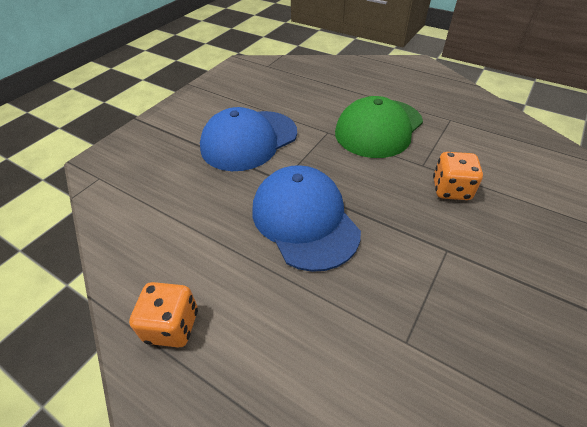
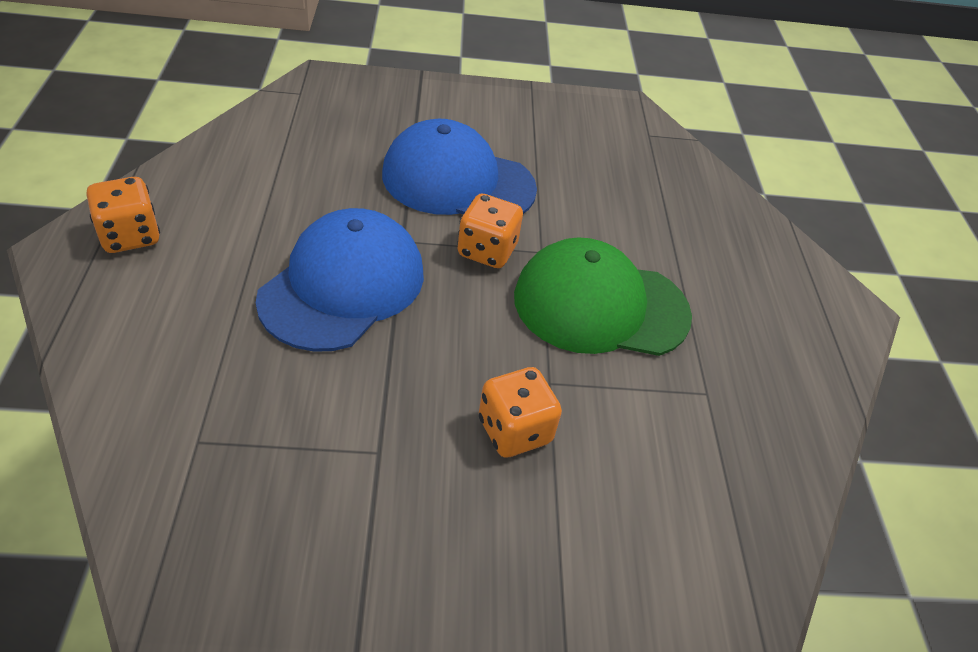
camera: 50 degrees right, 0 degrees up
none -> orange dice [457,194,523,268]

